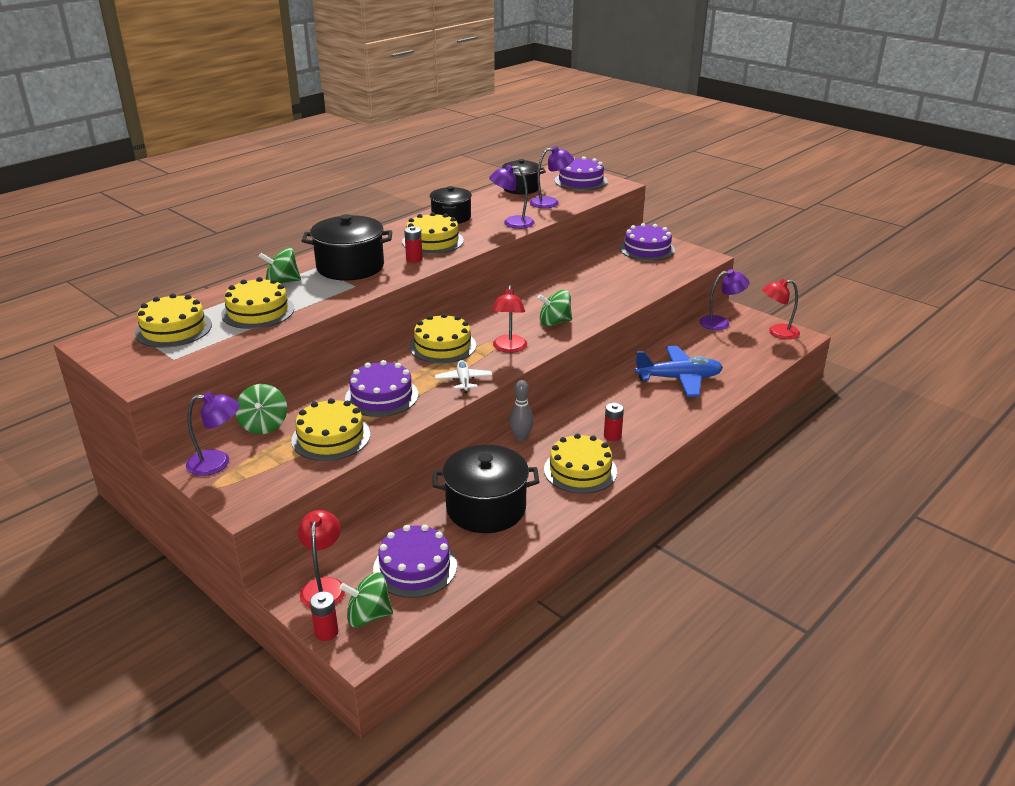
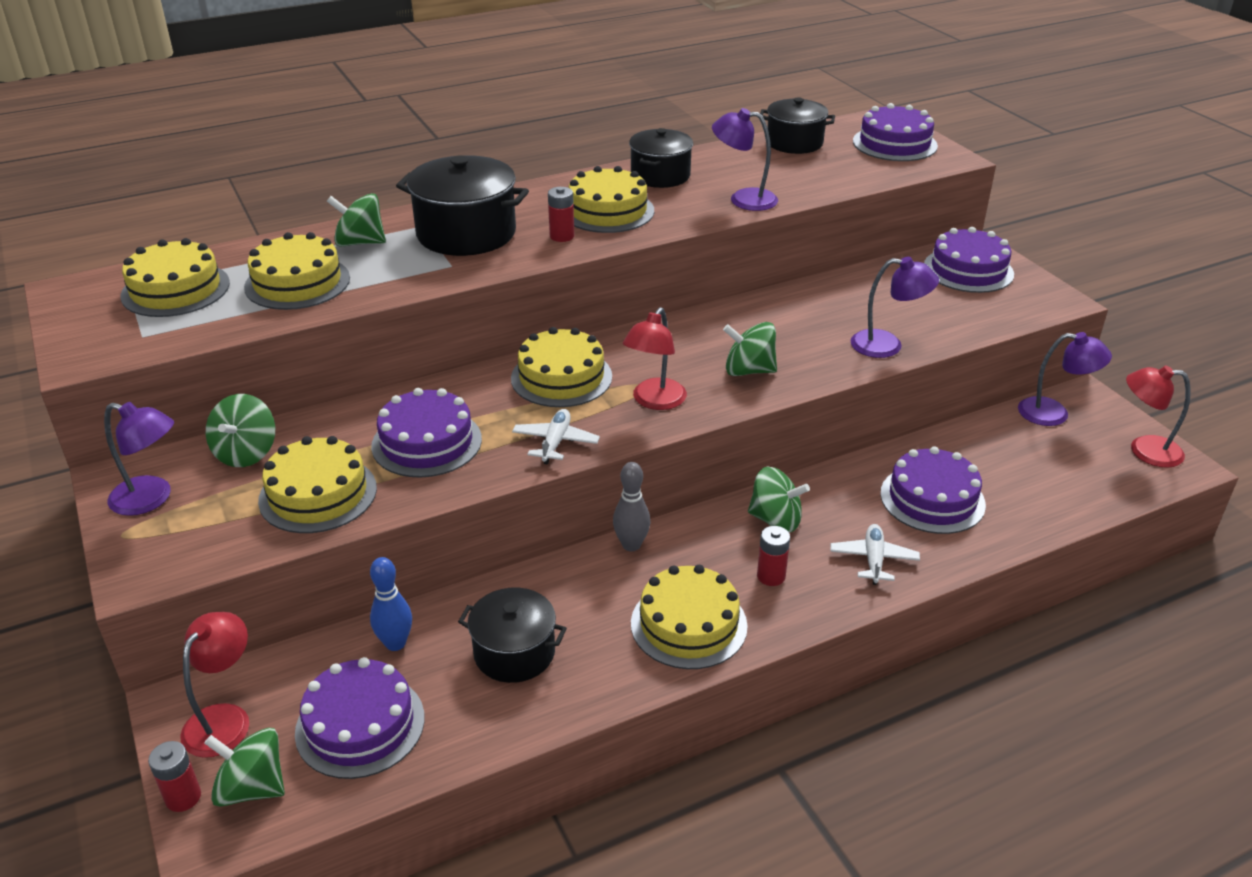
camera: 20 degrees right, 5 degrees up
black pot [433,445,539,533] -> black pot [458,588,567,683], size x0.66
purple lamp [530,146,574,208] -> purple lamp moved to [851,257,939,358]
blue plane [635,346,723,397] -> purple cake [880,446,986,534]
none -> blue bowling pin [370,557,412,651]
none -> green spinning top [748,467,810,533]
none -> white plane [830,524,920,585]

